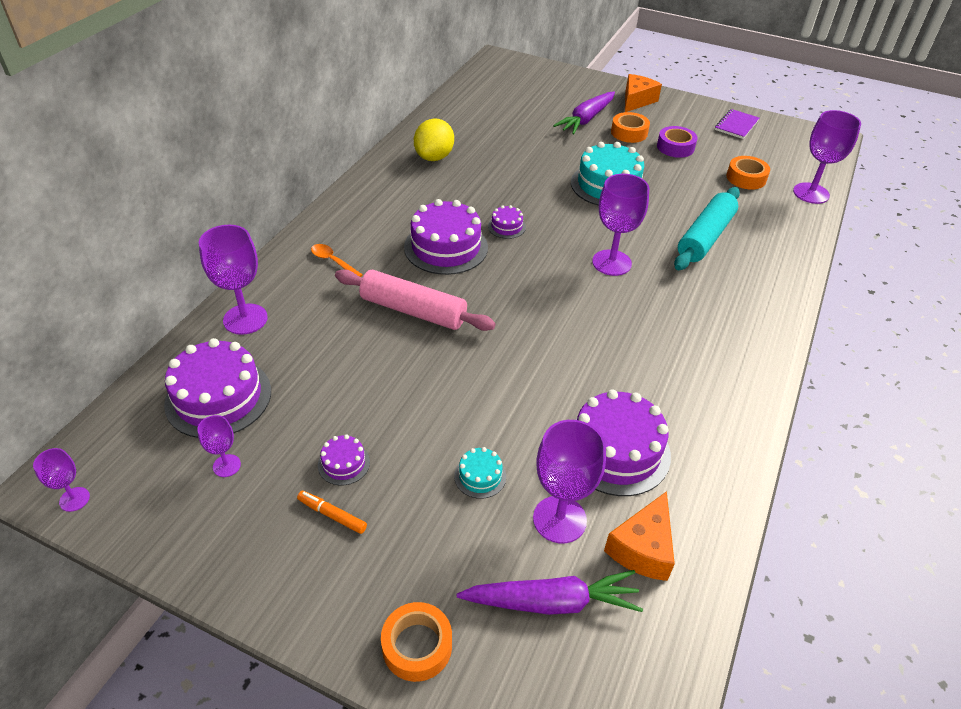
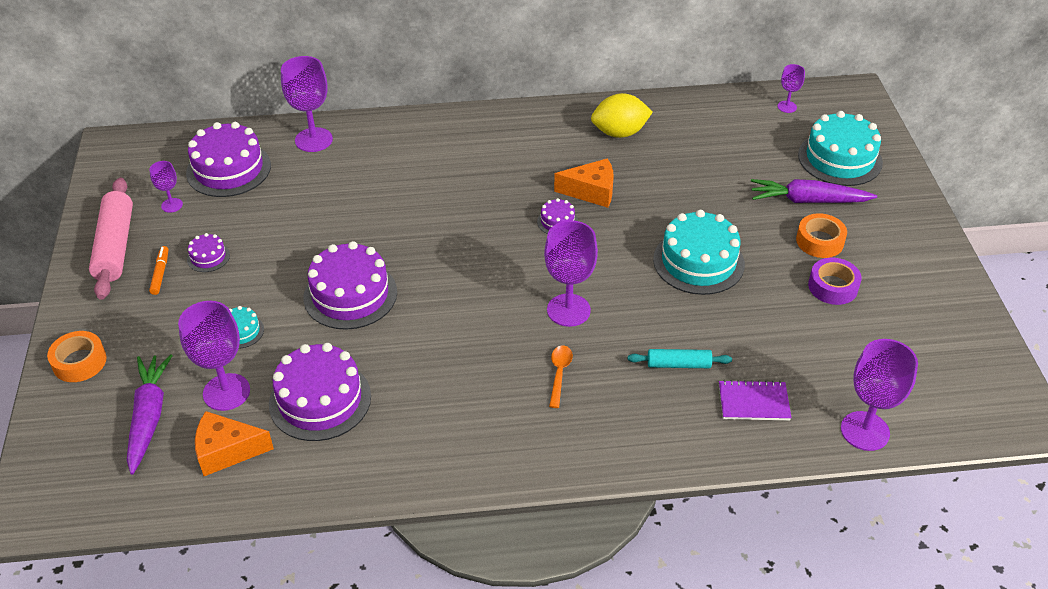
camera: 60 degrees right, 0 degrees up
purple goblet [33,448,90,512] -> purple goblet moved to [777,64,805,113]
orange spoon [311,244,363,277] -> orange spoon moved to [549,345,573,408]
pink rolling pin [335,270,496,331] -> pink rolling pin moved to [89,178,133,300]
purple cake [404,199,488,275] -> purple cake moved to [303,241,397,330]
purple carrot [457,570,643,615] -> purple carrot turned 150 degrees counterclockwise [127,354,173,475]
orange cheese [625,74,662,112] -> orange cheese moved to [554,158,614,208]
turquoise rolling pin [674,187,740,270] -> turquoise rolling pin [628,349,732,368], size x0.55
purple notebook [715,109,759,139] -> purple notebook moved to [719,380,792,420]
orange tape [727,156,770,190] -> none
none -> turquoise cake [798,111,883,186]

